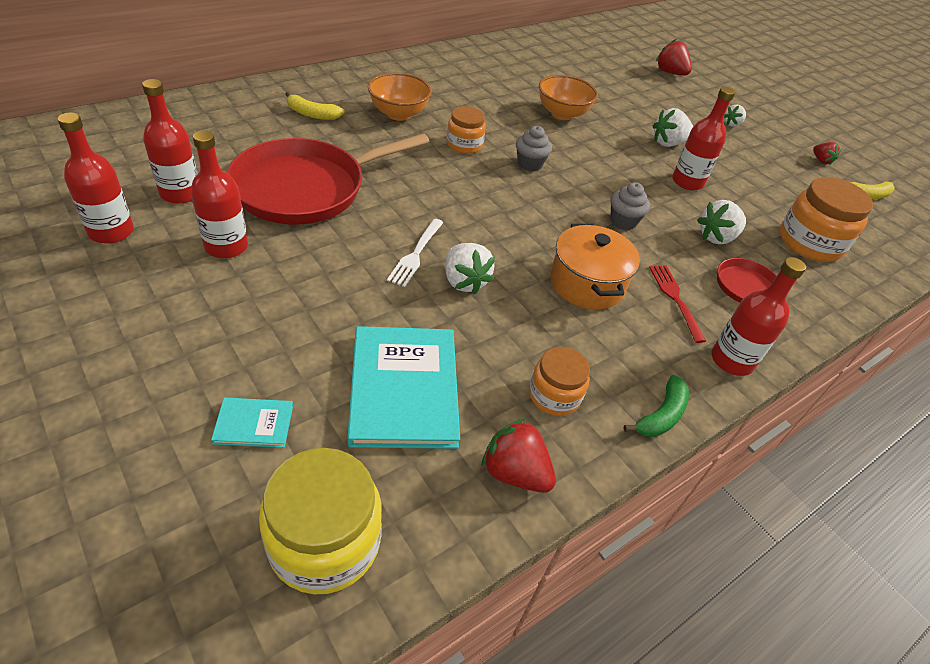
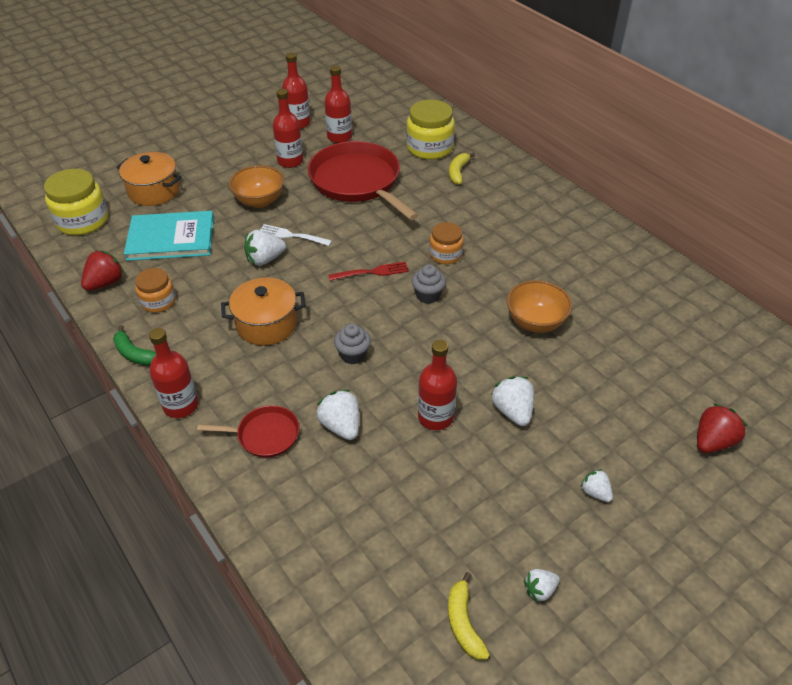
camera: 95 degrees right, 0 degrees up
turquoise book [211,397,293,448] -> orange pot [116,152,181,206]
orange bowl [368,73,432,121] -> orange bowl moved to [229,165,284,208]
red fork [649,265,706,343] -> red fork moved to [328,262,409,281]
orange jar [780,177,873,262] -> none
red strawberry [813,142,841,165] -> white strawberry [524,569,560,603]
none -> yellow jar [406,99,455,160]

